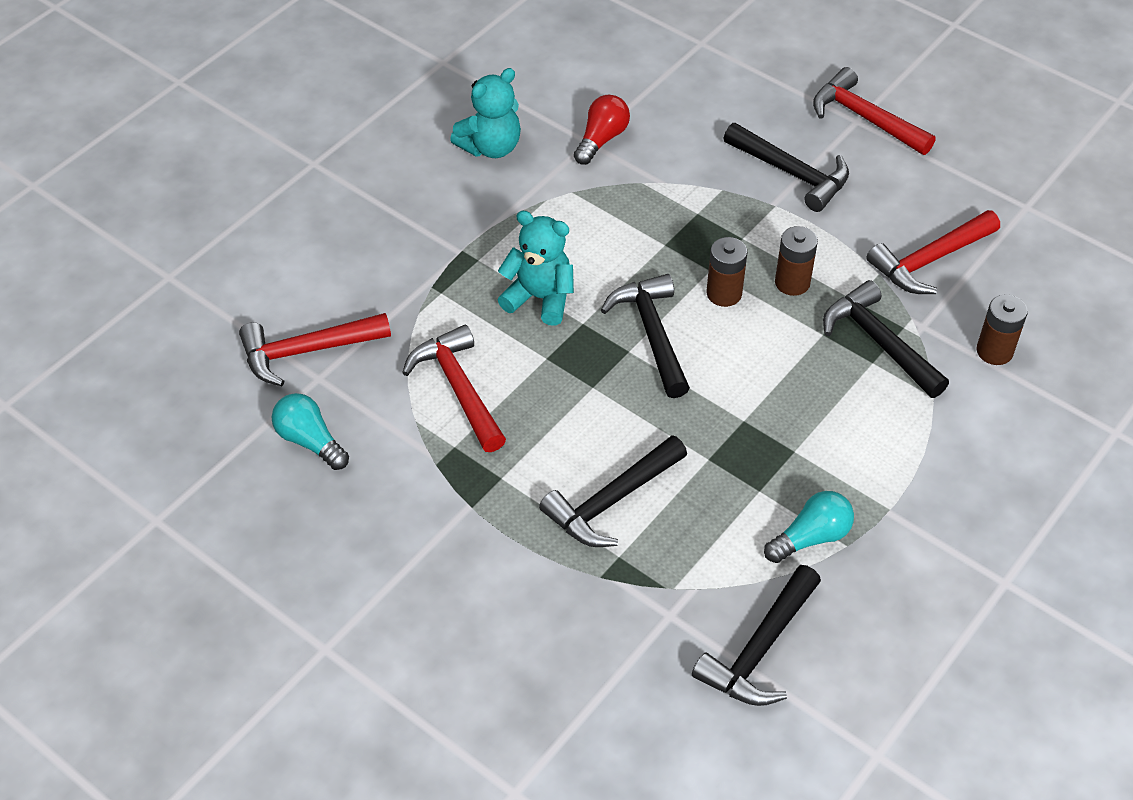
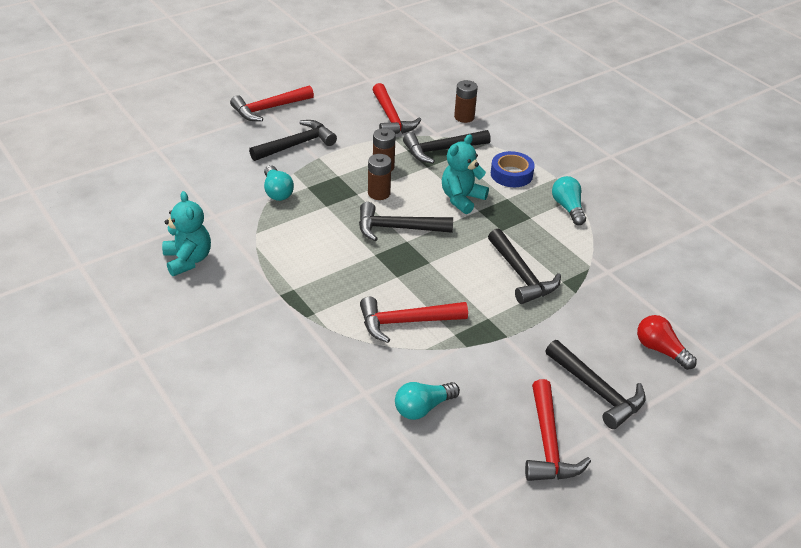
camera: 75 degrees left, 10 degrees down
red hammer [239,313,391,386] -> red hammer moved to [525,379,591,481]
turquoise teddy bear [498,211,574,326] -> turquoise teddy bear moved to [442,134,489,214]
red light bulb [574,95,630,165] -> red light bulb moved to [637,315,697,370]
black hammer [692,565,821,706] -> black hammer moved to [546,340,645,429]
none -> turquoise light bulb [264,165,294,201]
none -> blue tape [491,151,535,187]

